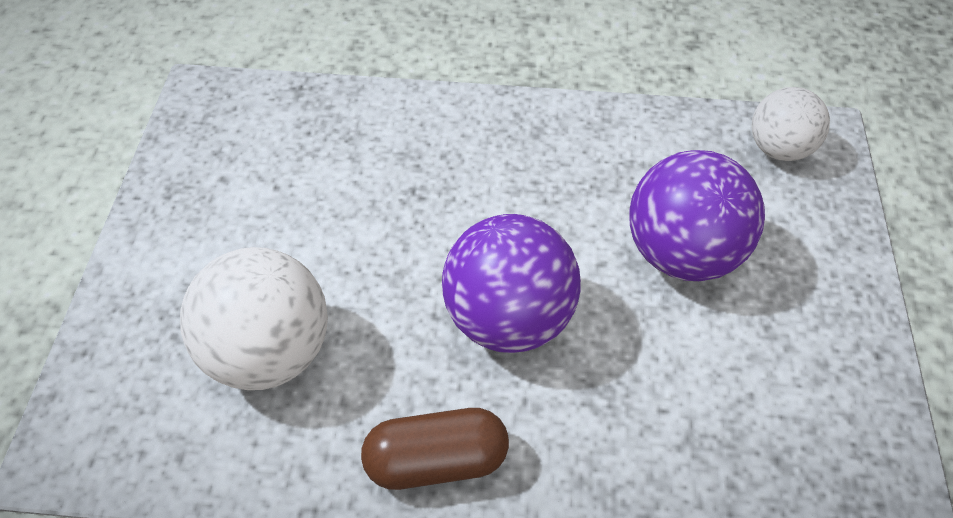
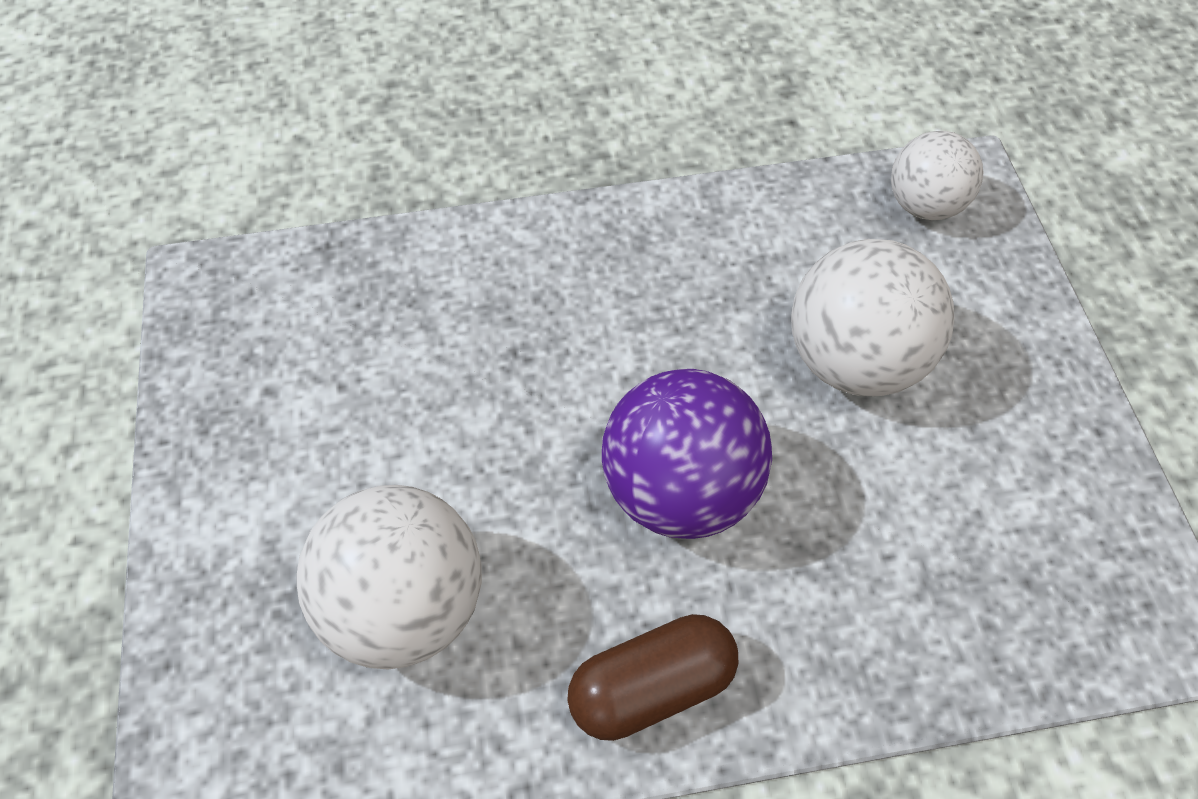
camera: 15 degrees left, 5 degrees up
purple ball [629,150,765,281] -> white ball [791,239,954,397]

